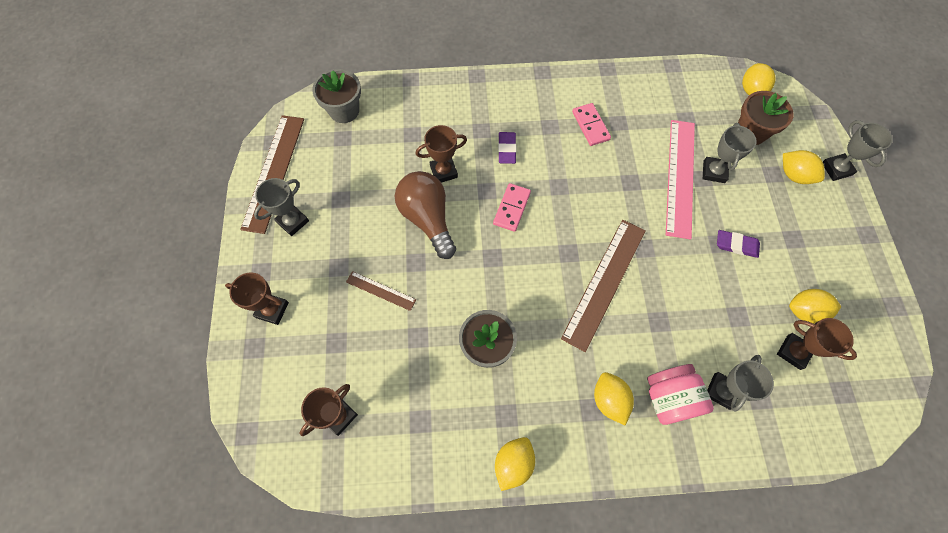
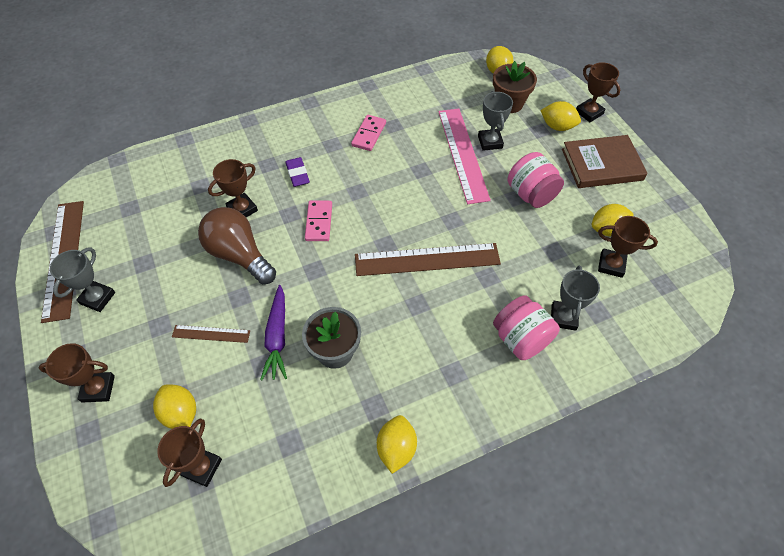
camera: 20 degrees left, 10 degrees down
grey flower pot [312,69,361,123] -> none
brown ruler [561,220,646,352] -> brown ruler turned 75 degrees clockwise [355,243,501,276]
pink domino [572,103,611,146] -> pink domino turned 60 degrees clockwise [351,115,386,151]
yellow lemon [594,372,634,425] -> yellow lemon moved to [153,385,196,429]
purple eraser [717,230,760,258] -> pink jar [508,152,564,208]
grey trophy [823,120,892,181] -> brown trophy [576,62,620,122]
none -> purple carrot [260,285,287,380]
none -> brown book [562,135,648,188]

